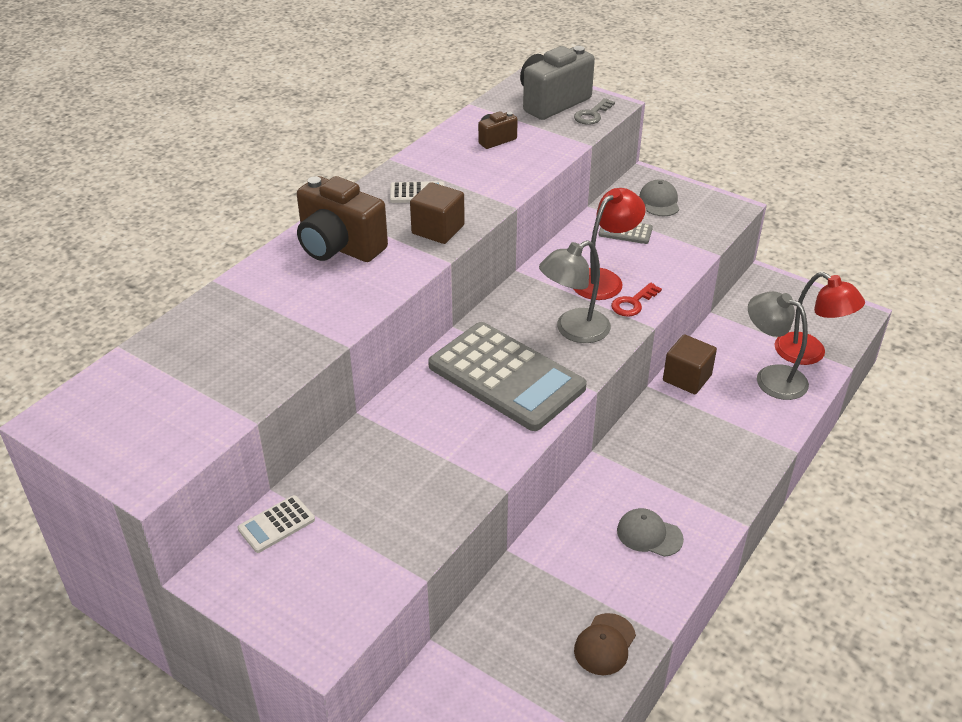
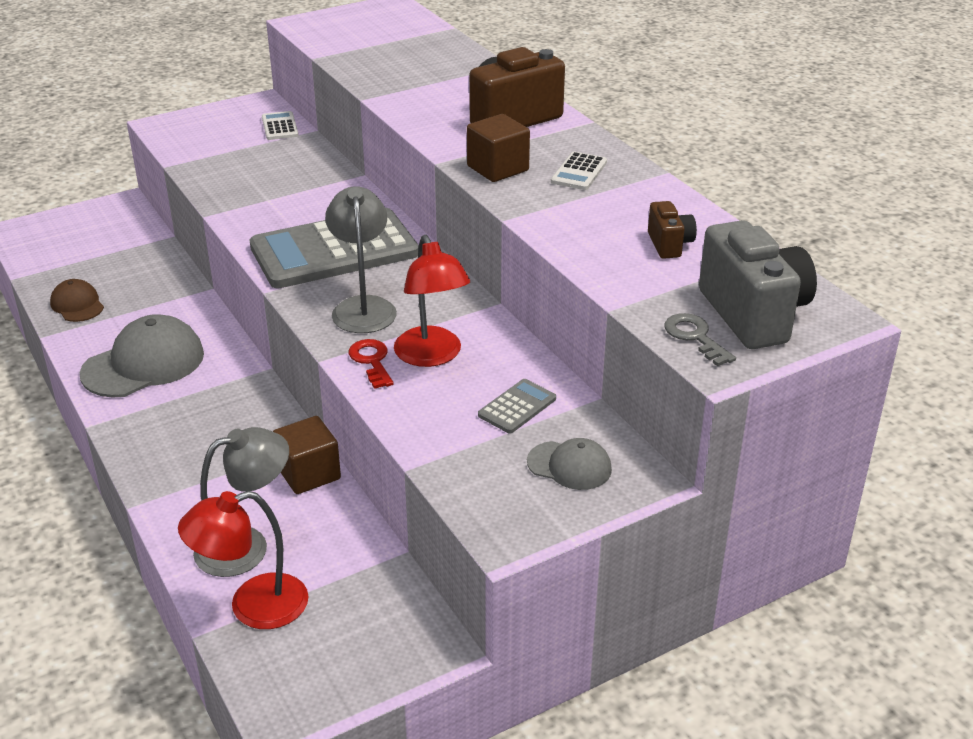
camera: 115 degrees right, 5 degrees down
grey cap [617,508,684,557] -> grey cap [80,314,204,397], size x1.82

